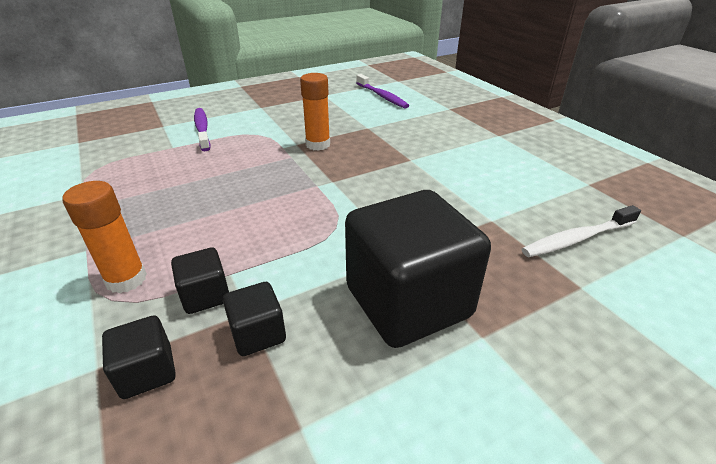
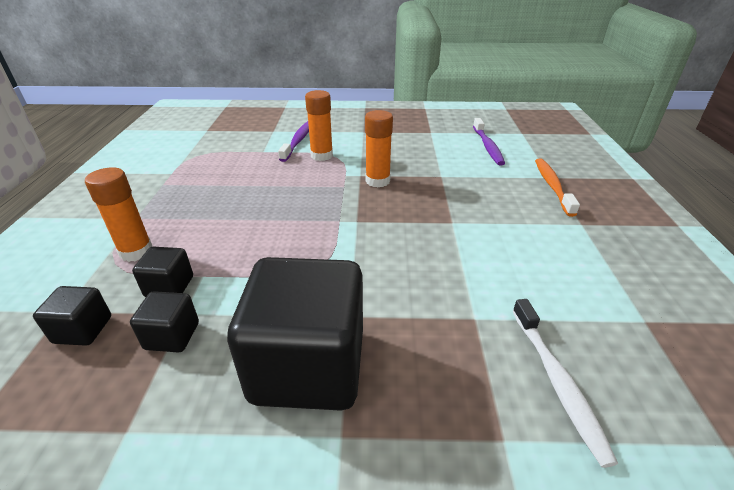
camera: 30 degrees right, 0 degrees up
white toothbrush [522,205,641,257] -> white toothbrush turned 105 degrees counterclockwise [512,299,618,468]
none -> orange glue stick [305,90,333,161]
none -> orange toothbrush [535,158,580,217]

